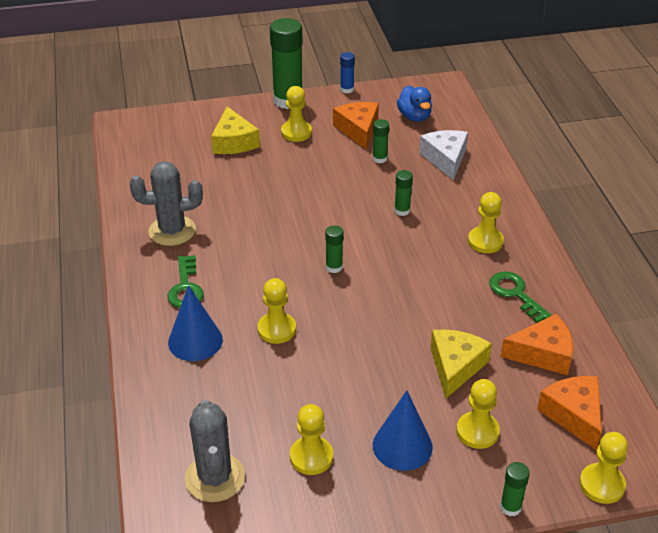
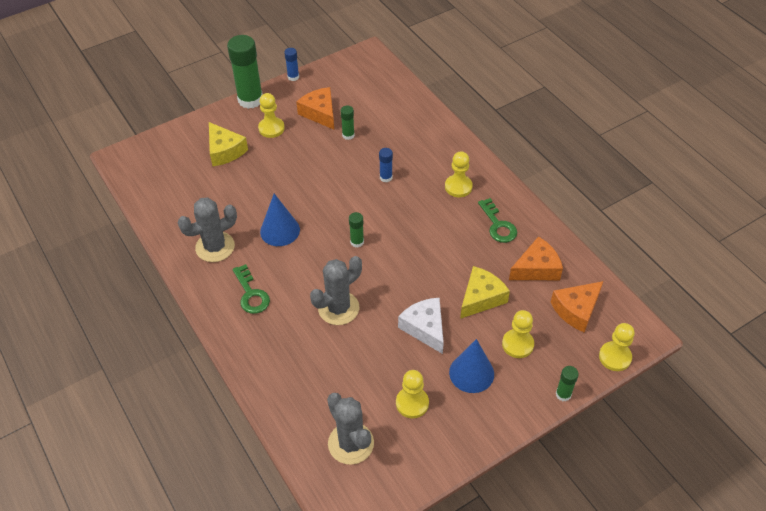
camera: 20 degrees left, 10 degrees up
blue cone [168,285,223,361] -> blue cone moved to [260,194,300,246]
yellow pawn [257,278,296,344] -> grey cactus [310,256,362,325]
green glue stick [394,170,413,216] -> blue glue stick [379,148,393,182]
blue duck [397,85,432,122] -> none
white cheese [419,130,468,181] -> white cheese moved to [398,298,444,354]
yellow cheese [430,329,492,399] -> yellow cheese turned 45 degrees clockwise [460,266,510,319]
green key [489,271,552,323] -> green key turned 150 degrees counterclockwise [478,198,517,243]
orange cheese [537,376,602,450] -> orange cheese turned 90 degrees counterclockwise [551,281,603,333]

